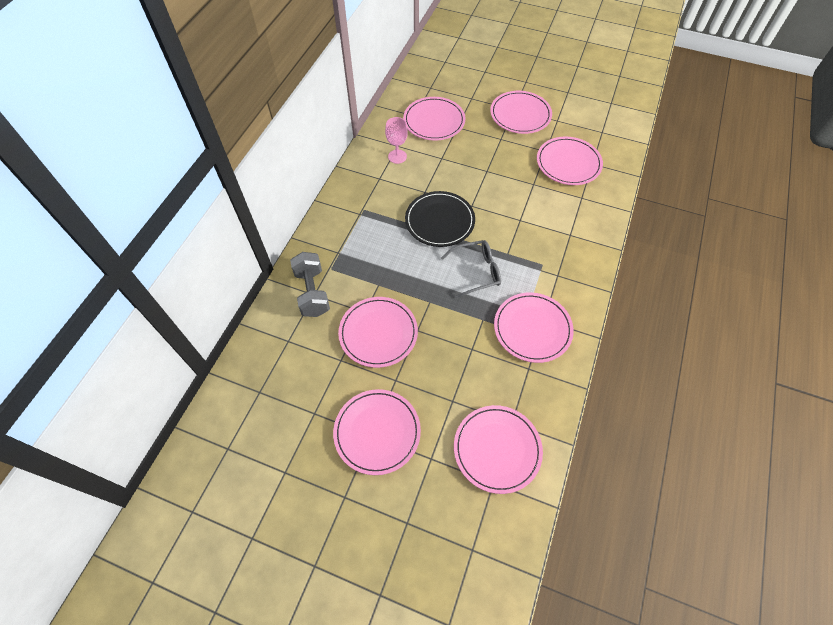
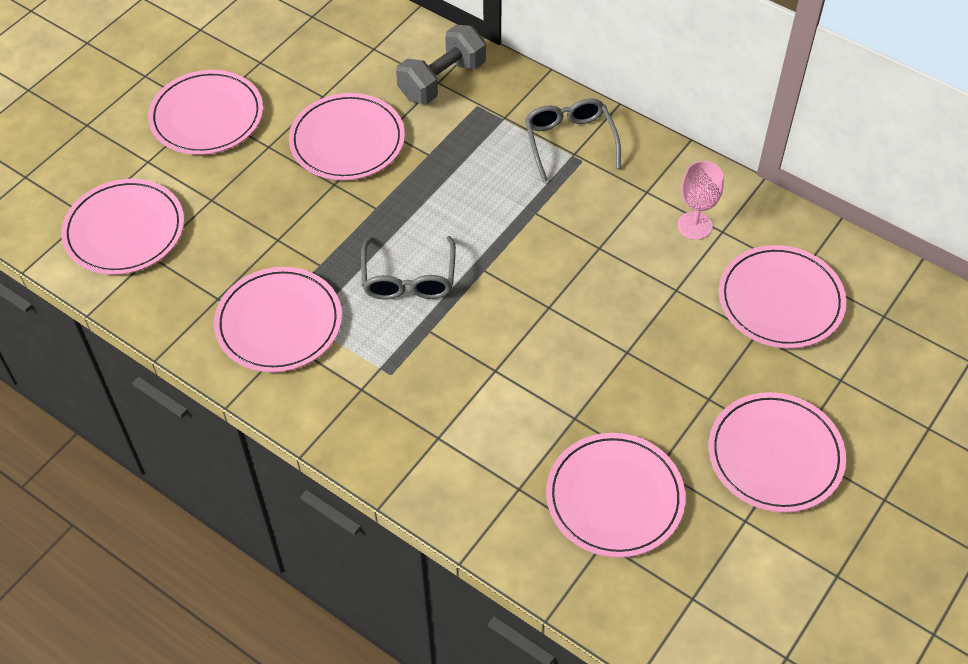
camera: 105 degrees right, 5 degrees down
grey dumbbell [290,252,330,317] -> grey dumbbell turned 45 degrees counterclockwise [396,25,486,104]
black plate [405,191,475,247] -> none
none -> grey glasses [525,98,621,182]

